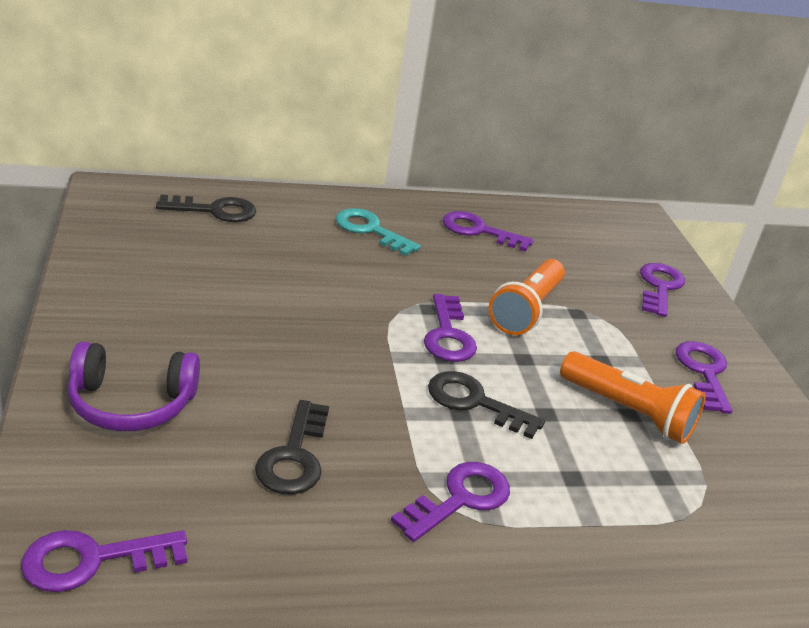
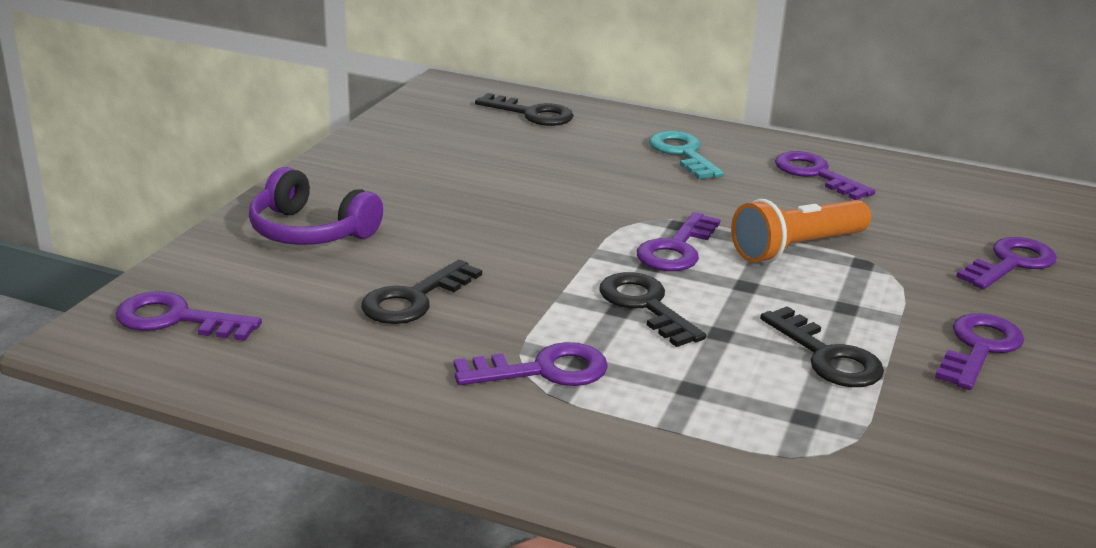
camera: 35 degrees right, 5 degrees down
orange flashlight [560,351,706,444] -> black key [760,306,884,387]

